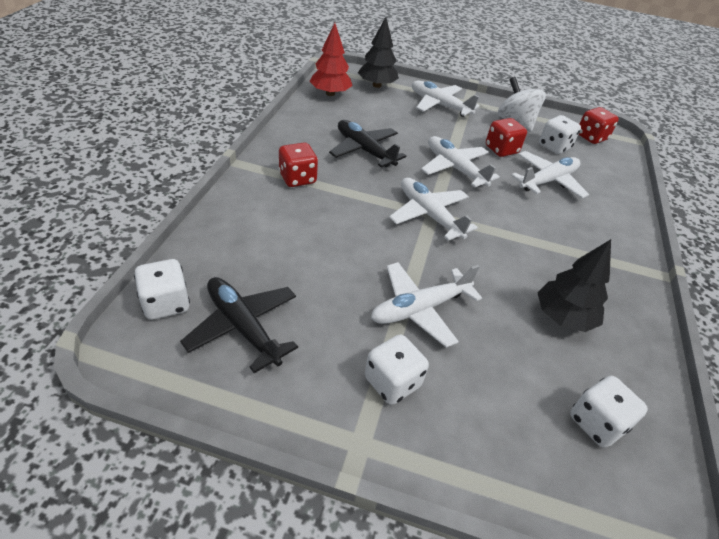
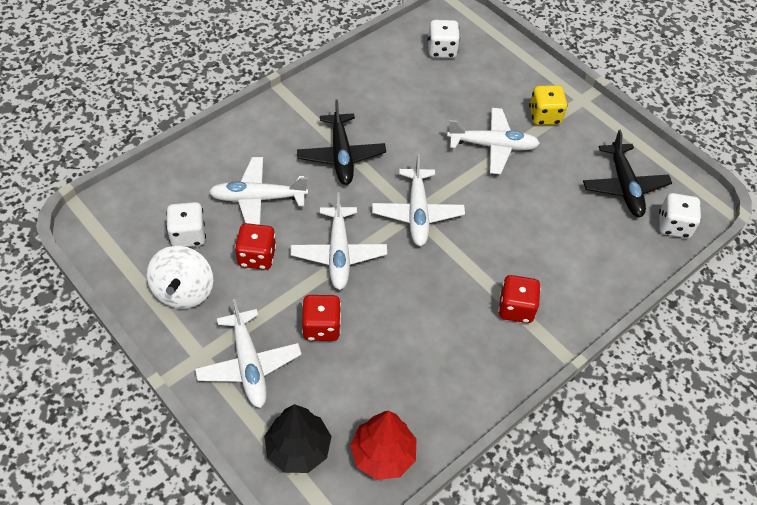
camera: 145 degrees left, 10 degrees up
black plane [329,120,406,168] -> black plane moved to [297,99,386,185]
white dice [365,334,429,405] -> yellow dice [529,85,568,125]
black tree [538,239,611,332] -> none
red dice [578,107,619,144] -> red dice moved to [302,295,341,341]

